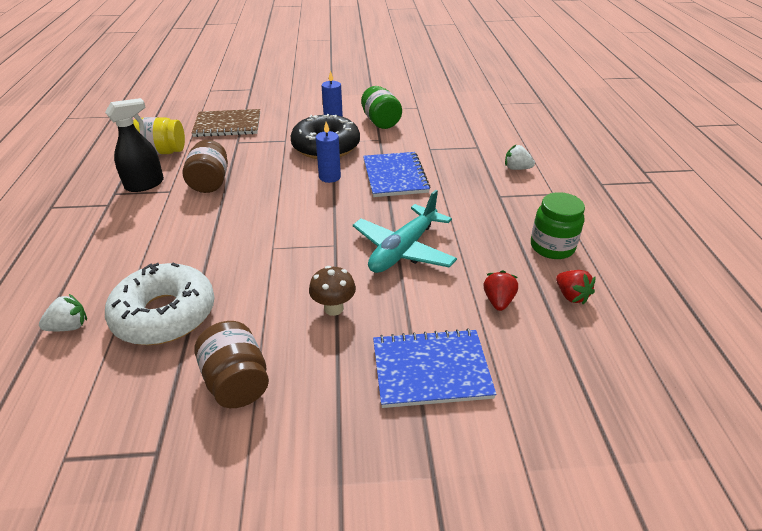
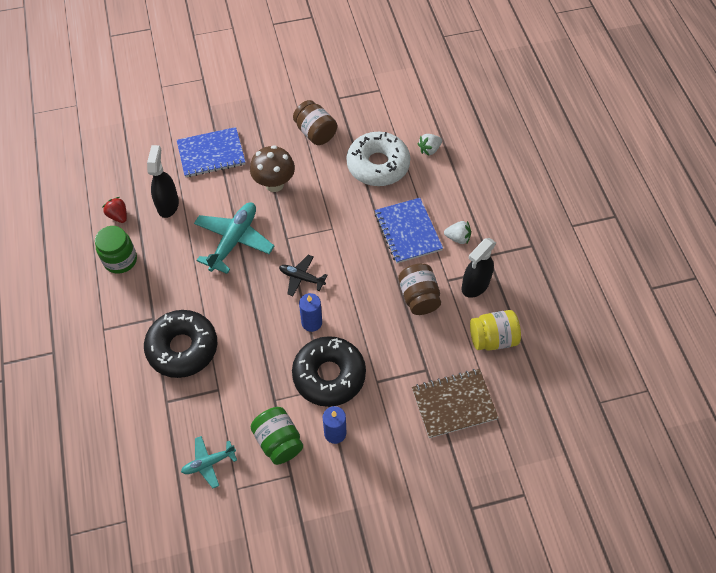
camera: 170 degrees right, 20 degrees up
brown mushroom [309,266,356,316] -> brown mushroom [250,145,295,192], size x1.51
blue notebook [363,152,430,197] -> blue notebook moved to [375,198,443,263]
red strawberry [484,270,518,311] -> black spray bottle [147,145,179,218]
white strawberry [505,145,535,170] -> white strawberry moved to [444,221,471,244]
none -> black donut [144,310,217,378]
none -> turquoise plane [181,436,237,488]
none -> black plane [279,255,327,296]

